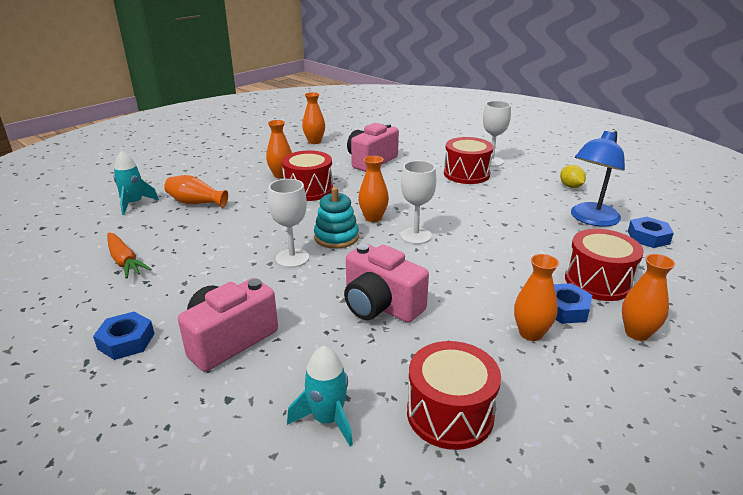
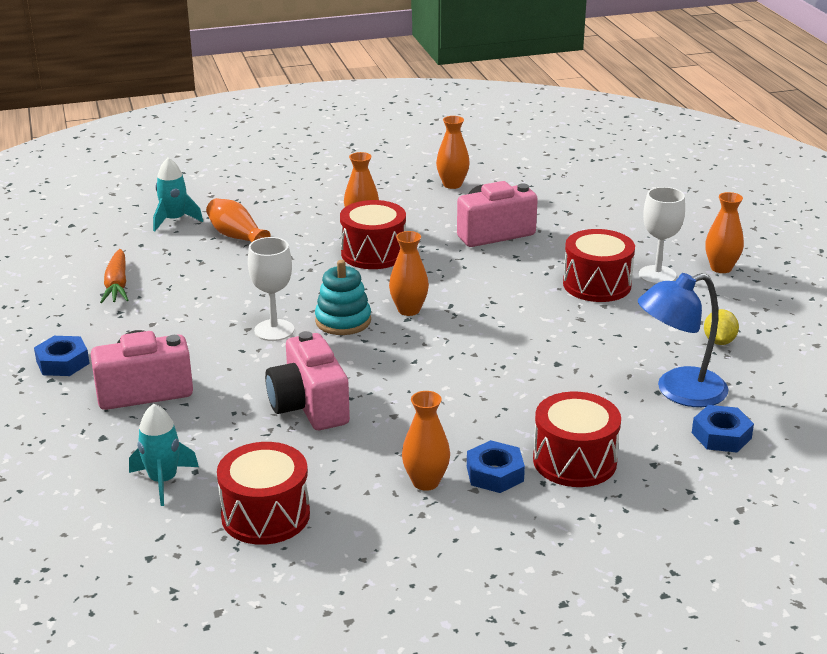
camera: 30 degrees right, 0 degrees up
white goblet [400,161,436,244] -> none
orange vase [622,254,675,341] -> orange vase moved to [705,192,744,273]

